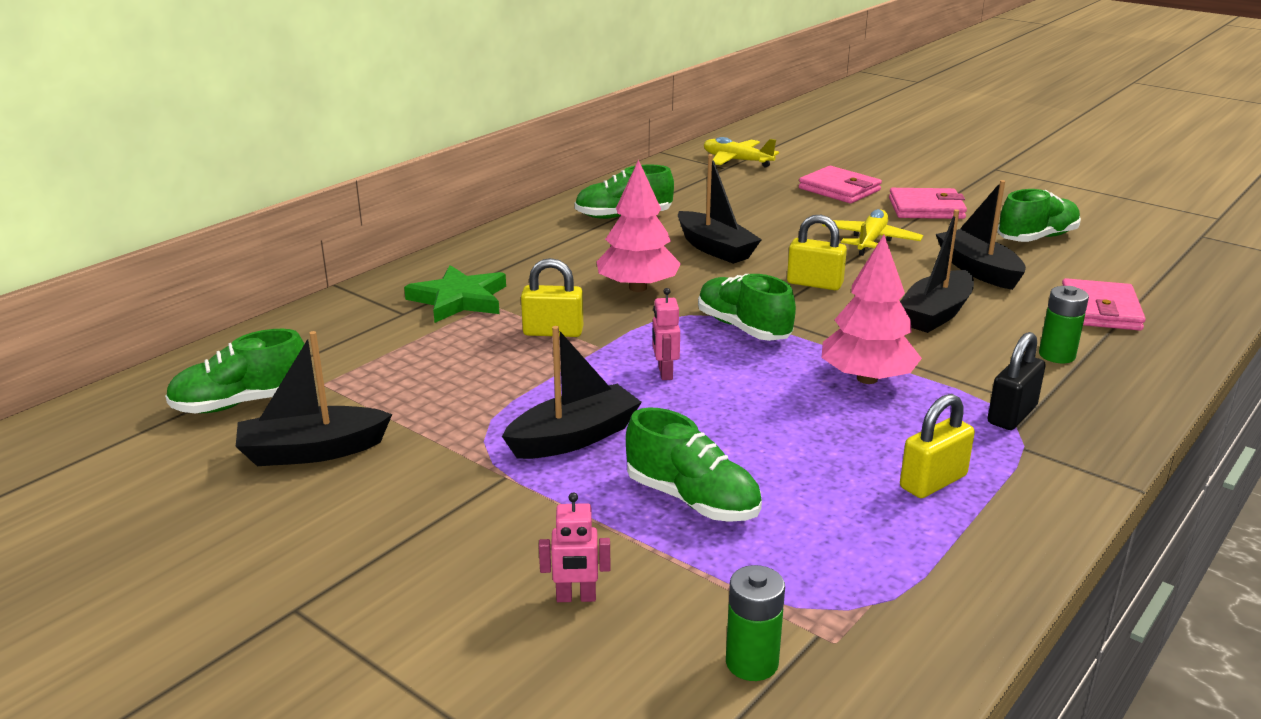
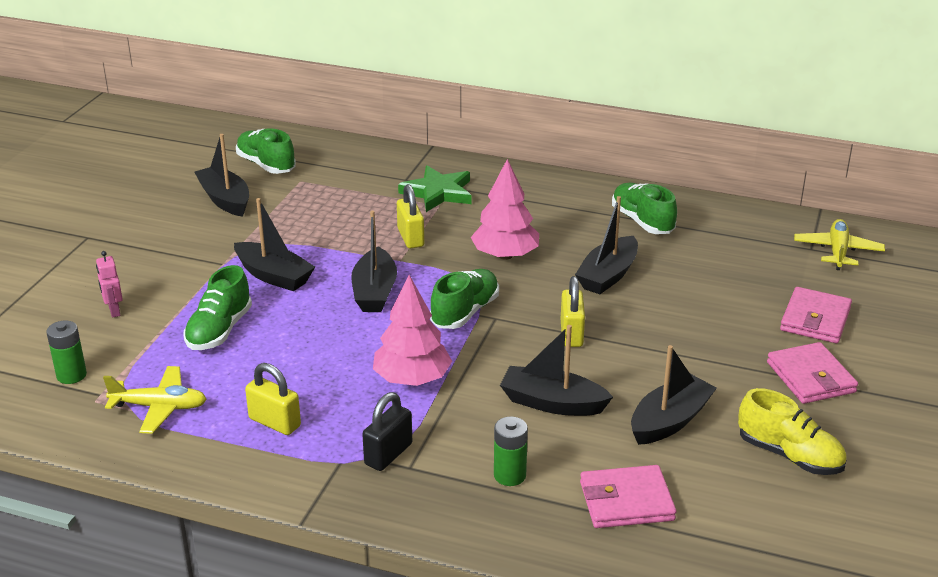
camera: 70 degrees right, 5 degrees up
pink robot [652,288,680,380] -> black boat [351,211,397,312]
yellow plane [822,209,923,256] -> yellow plane moved to [103,366,207,434]
black padlock [988,332,1046,430] -> black padlock turned 75 degrees counterclockwise [362,392,412,471]
green shoe [997,189,1081,242] -> yellow shoe [738,388,847,475]

